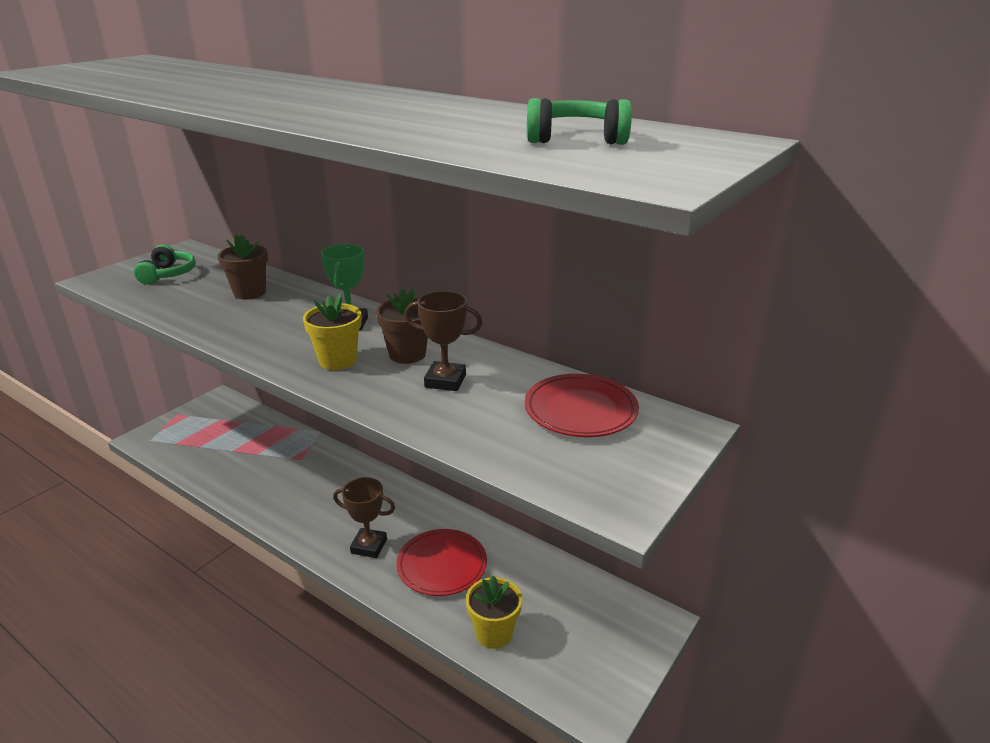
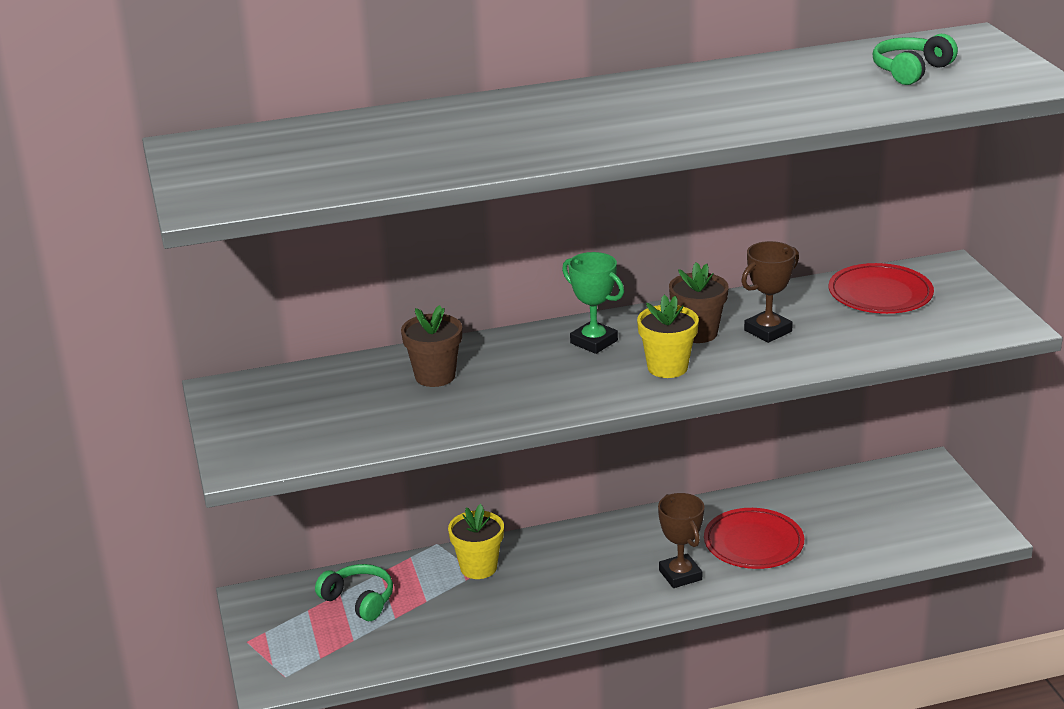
camera: 50 degrees left, 0 degrees up
green headphones [134,245,196,285] -> green headphones moved to [315,564,393,621]
brown trophy [333,477,395,558] -> brown trophy turned 75 degrees counterclockwise [658,493,704,588]
yellow flower pot [466,576,522,649] -> yellow flower pot moved to [448,504,504,579]

